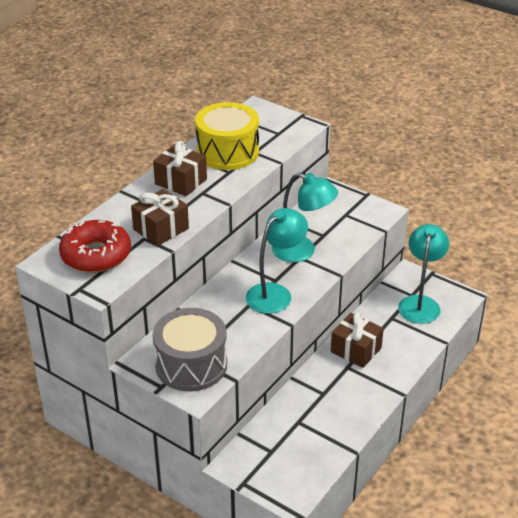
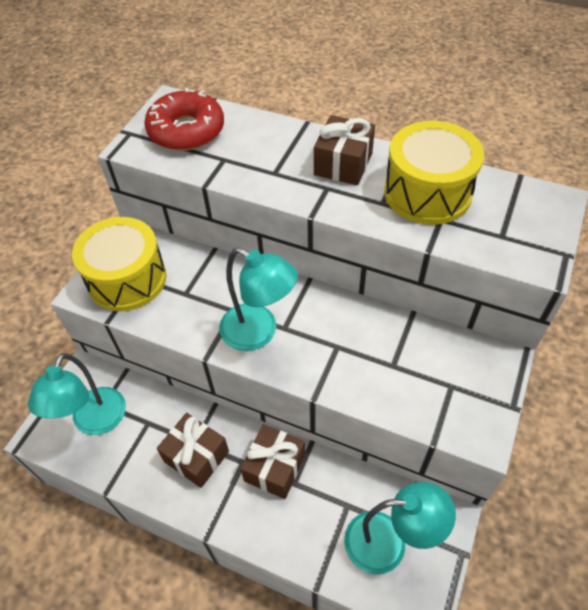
camera: 80 degrees right, 15 degrees up
brown gift [131,189,189,246] -> brown gift moved to [157,413,229,488]
grey drum [152,308,227,391] -> yellow drum [72,217,166,311]
turquoise lamp [272,172,338,262] -> turquoise lamp moved to [28,353,126,435]

